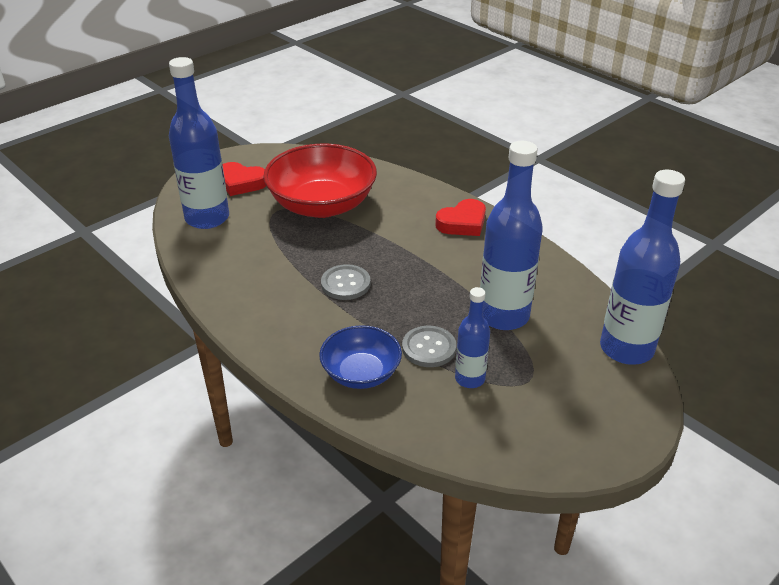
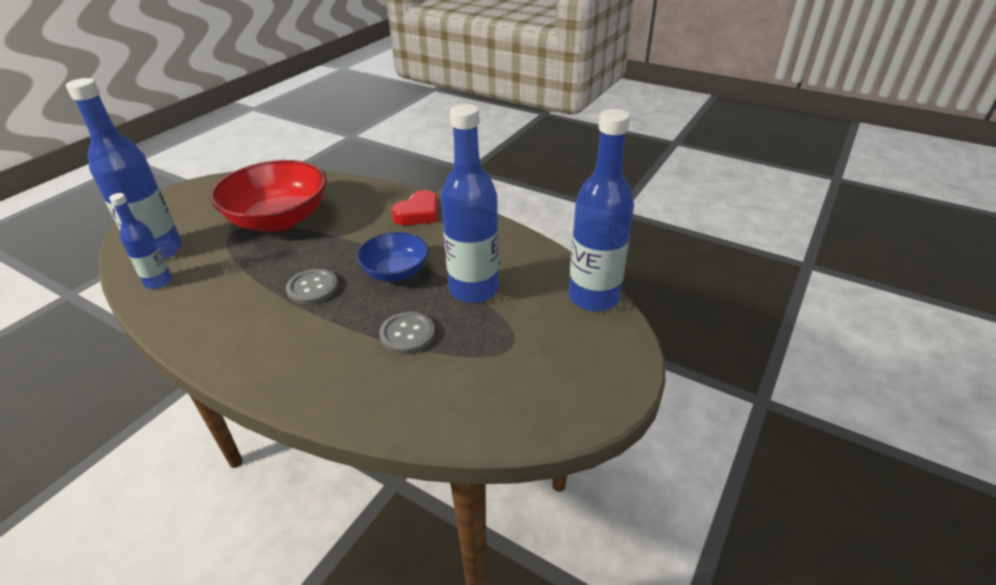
camera: 15 degrees left, 0 degrees up
red heart [223,162,266,196] -> none
blue bowl [319,325,402,389] -> blue bowl moved to [356,232,429,281]
blue bottle [455,287,490,388] -> blue bottle moved to [109,193,172,289]

